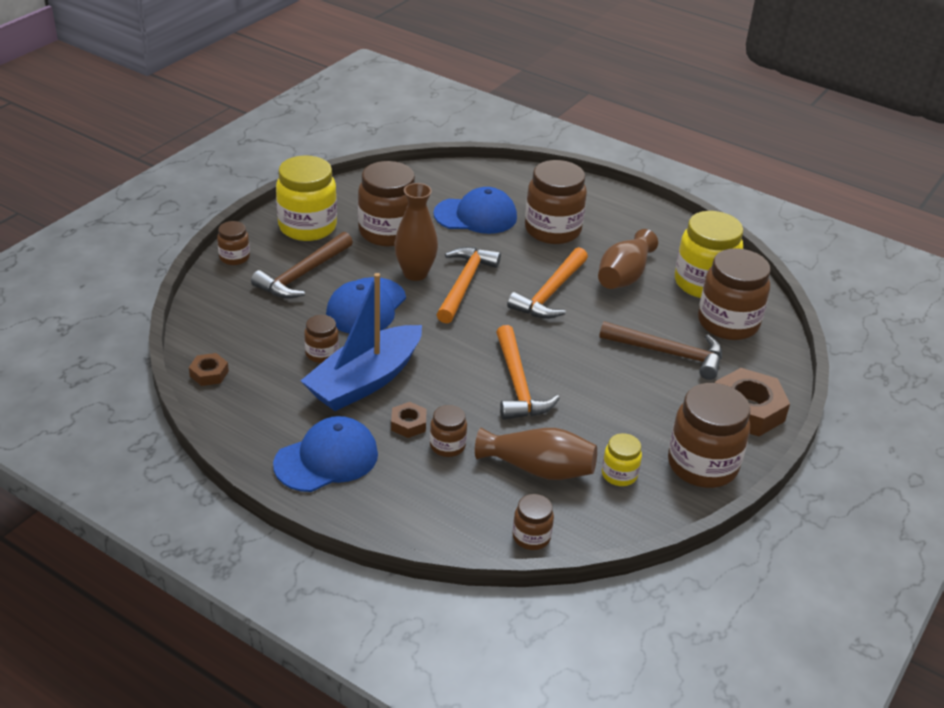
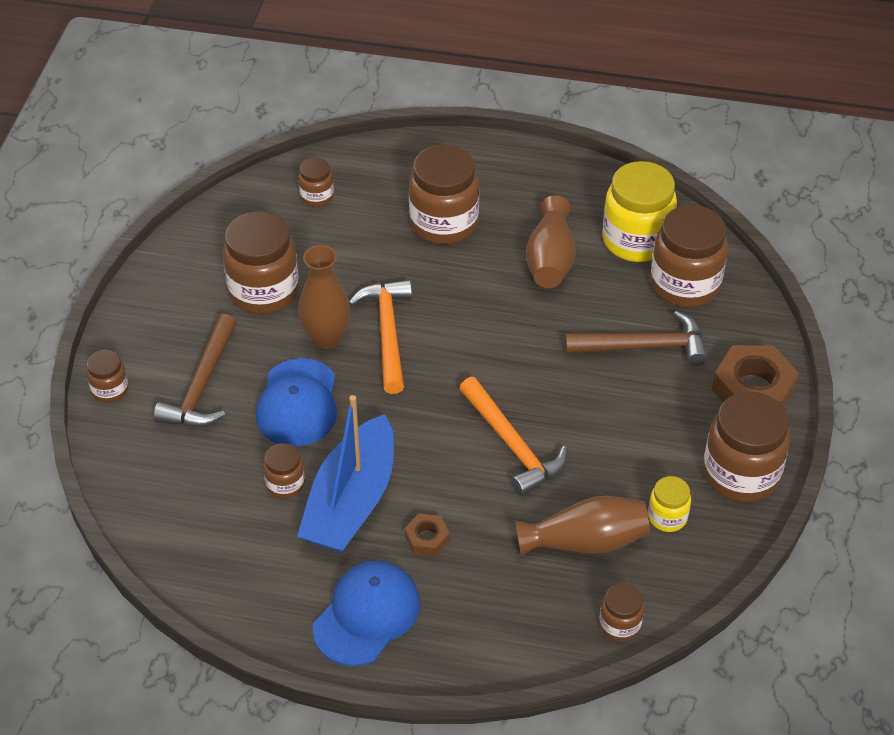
camera: 20 degrees left, 10 degrees up
brown nut [189,353,229,386] -> none
yellow jar [276,155,337,241] -> none
brown jar [430,405,467,457] -> brown jar moved to [298,158,334,207]
blue cap [433,187,517,234] -> none
orange hammer [507,247,588,319] -> none

